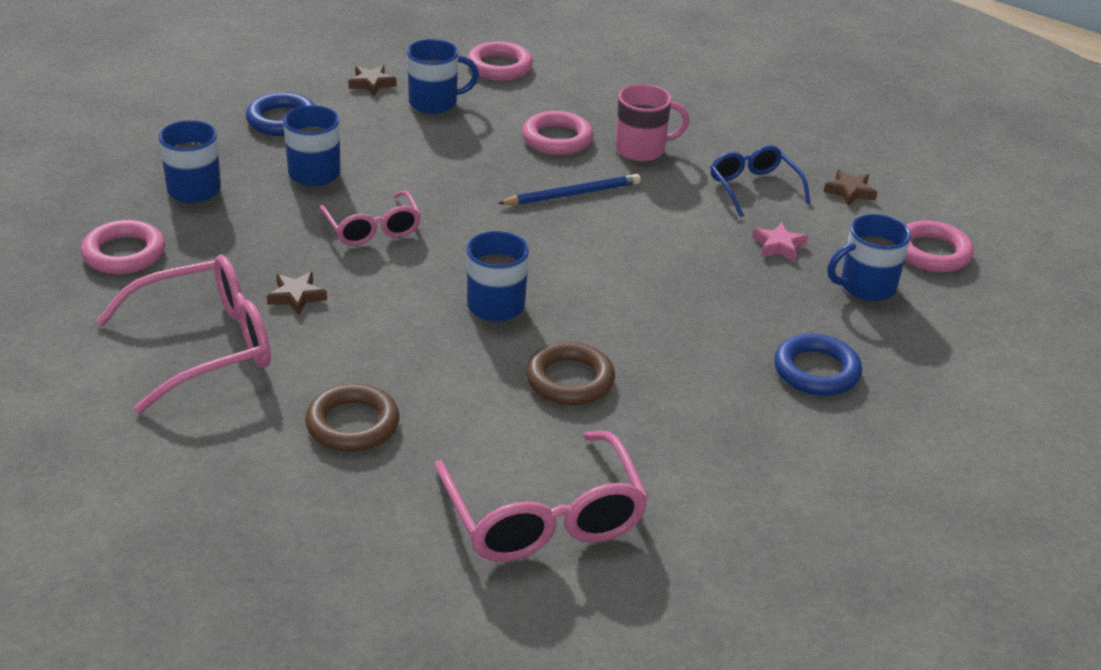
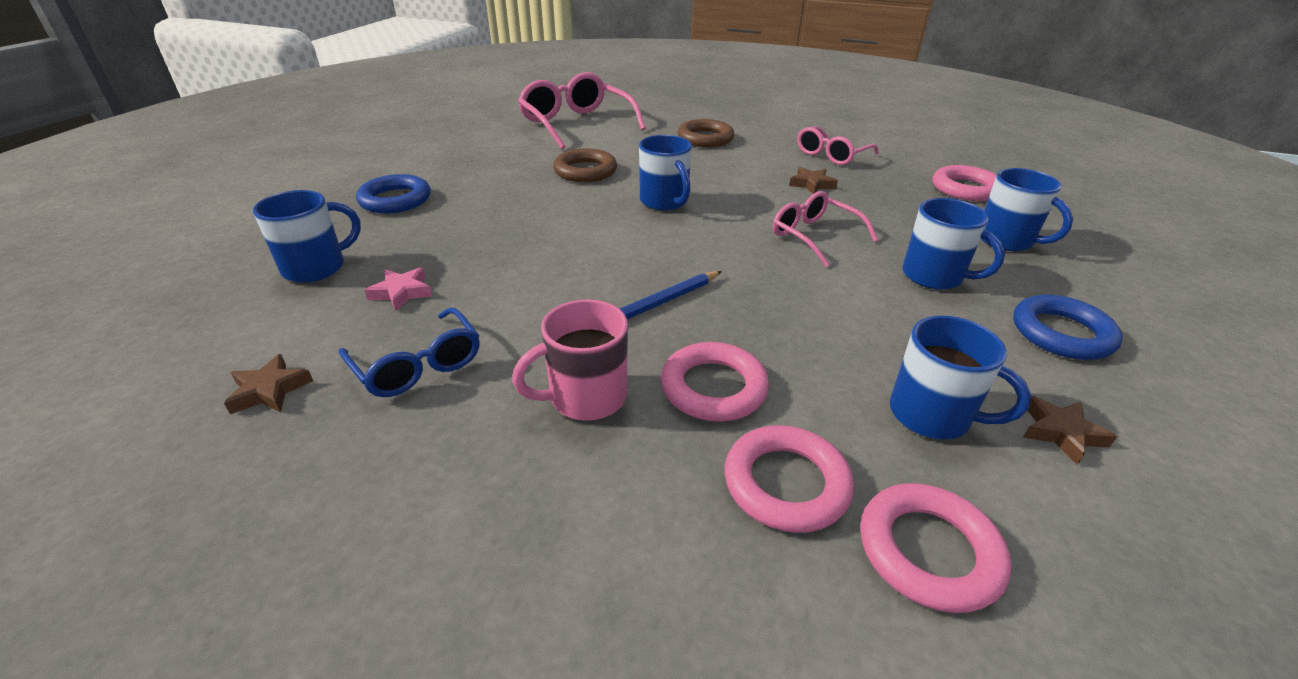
camera: 165 degrees right, 0 degrees up
pink glasses [96,255,271,413] -> pink glasses [797,126,879,165], size x0.61
blue mug [407,39,479,114] -> blue mug turned 120 degrees counterclockwise [890,316,1031,439]
pink ring [905,220,974,272] -> pink ring moved to [724,425,854,533]

